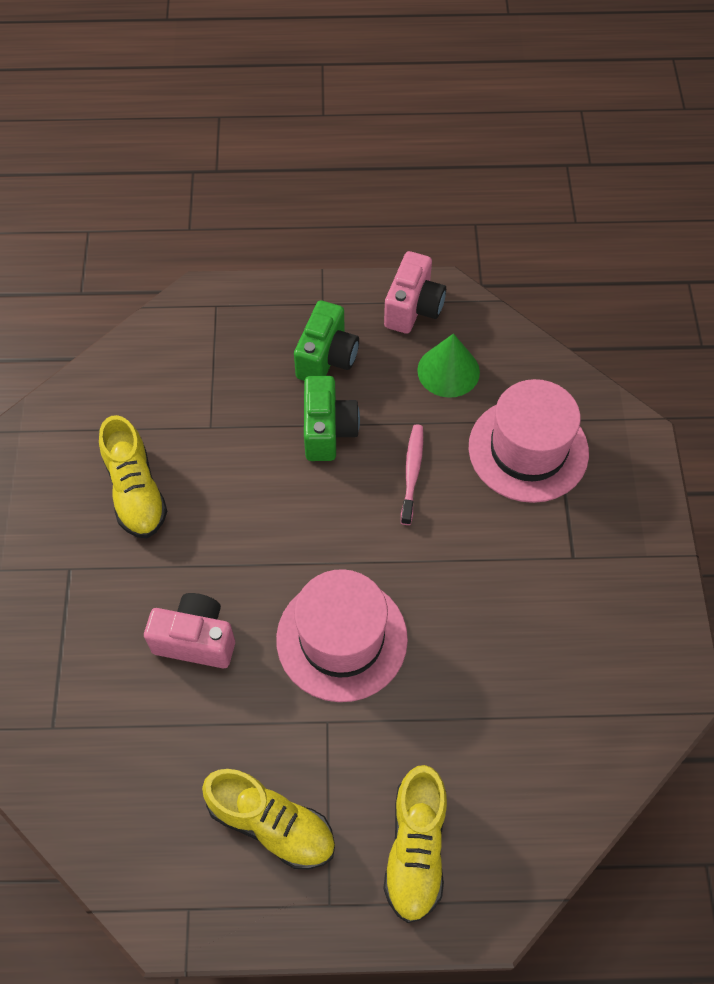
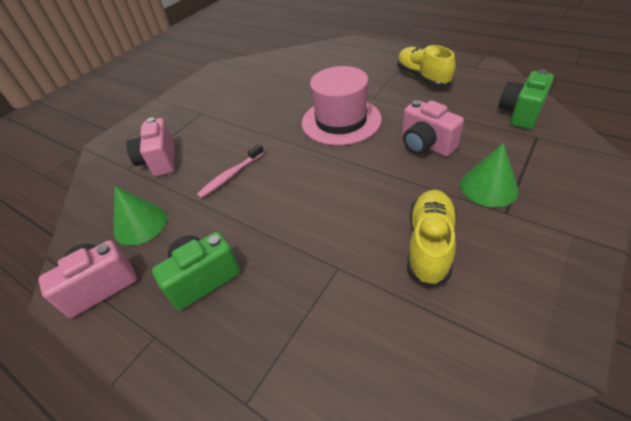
camera: 140 degrees left, 15 degrees down
green camera [304,376,360,461] -> green camera moved to [499,69,554,129]
yellow shoe [383,765,447,923] -> none
pink hat [469,379,589,503] -> pink camera [126,117,174,176]
none -> green cone [460,143,519,207]

